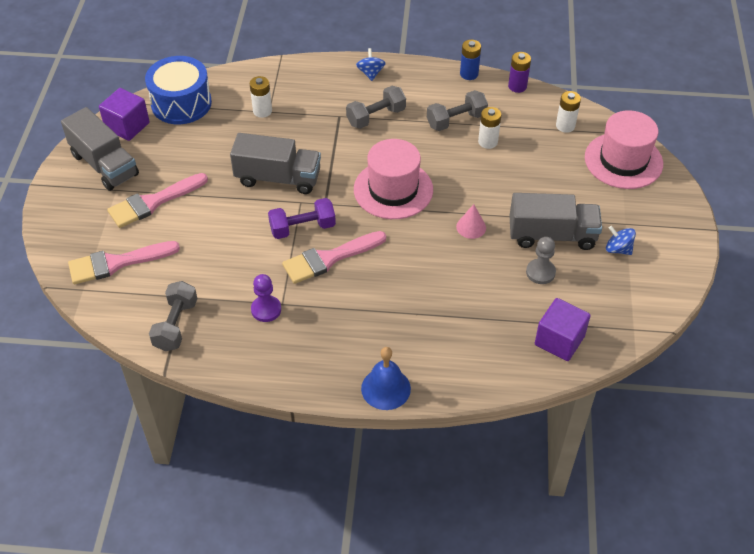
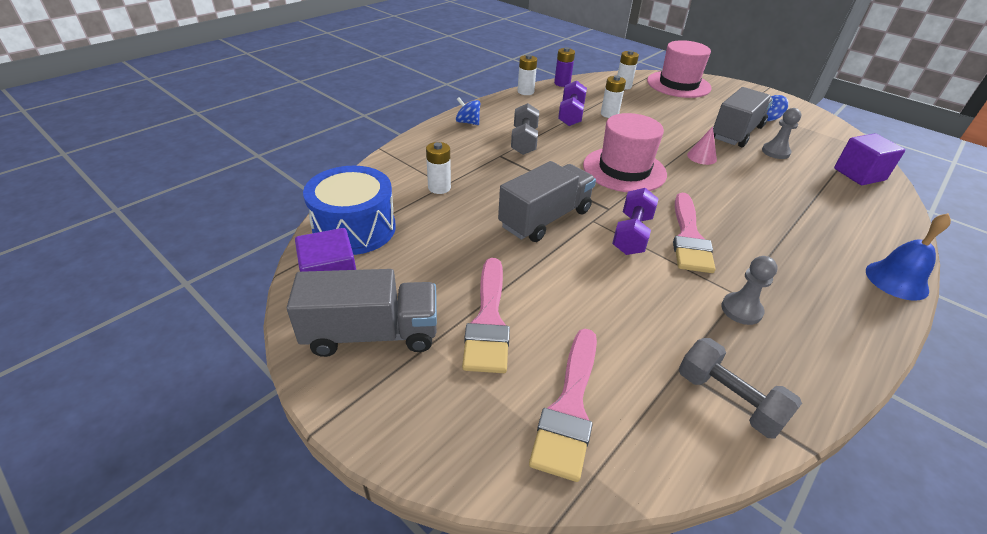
camera: 55 degrees left, 10 degrees down
purple pawn [251,274,281,322] -> grey pawn [721,256,778,325]
grey dumbbell [427,90,488,131] -> purple dumbbell [558,81,587,126]
blue battery [460,40,481,80] -> white battery [517,54,537,95]

